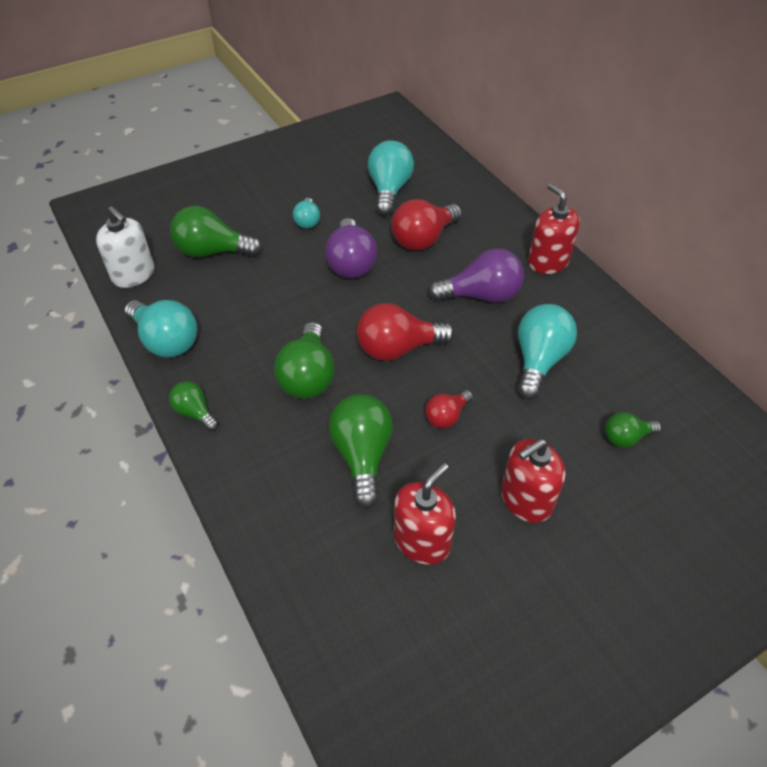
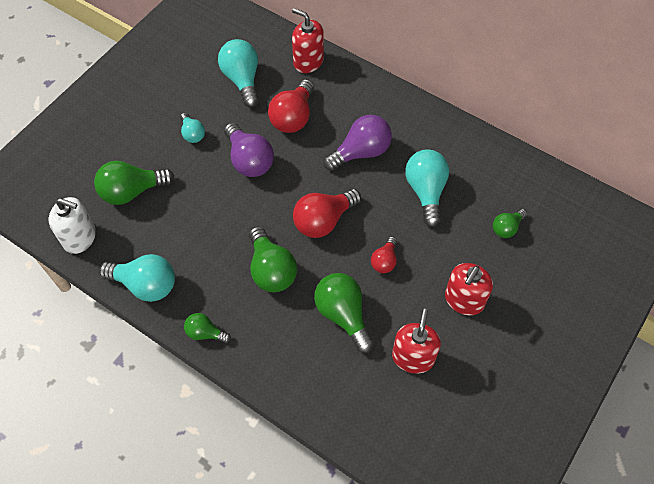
camera: 25 degrees left, 10 degrees up
red soap dispenser [528,183,580,274] -> red soap dispenser moved to [292,8,324,73]

